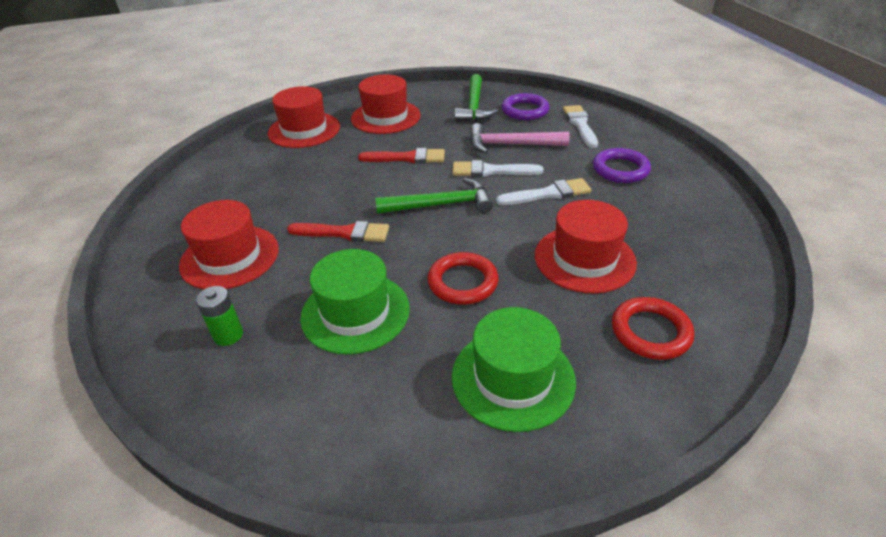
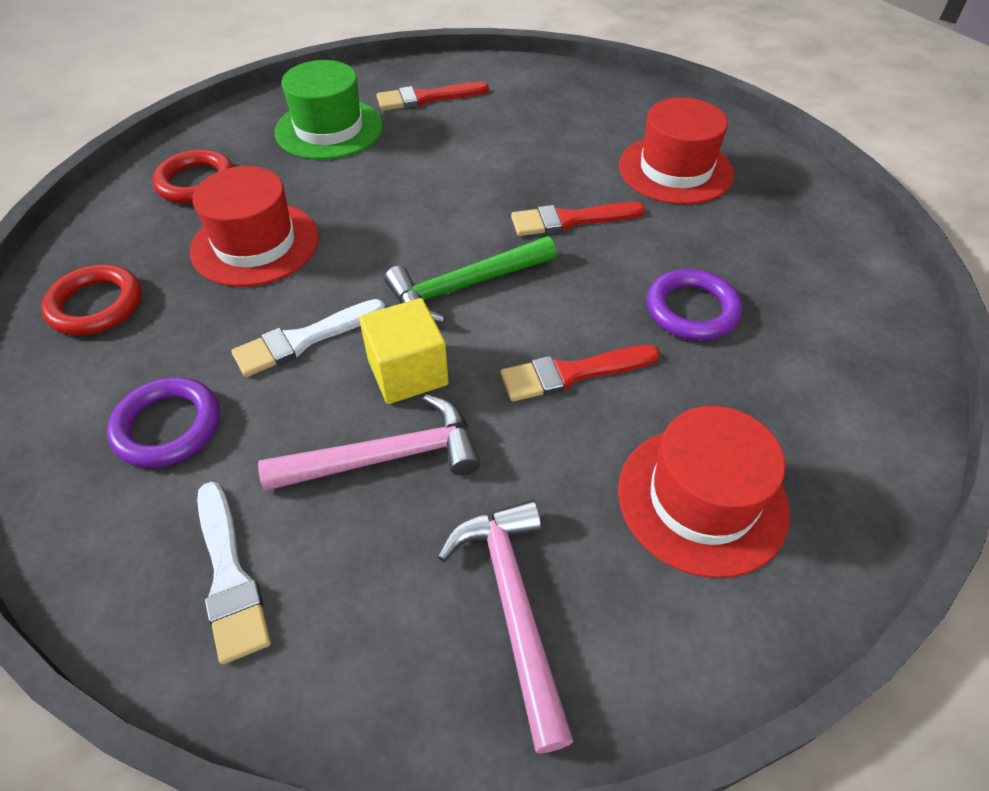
camera: 160 degrees right, 10 degrees up
green battery [196,286,243,346] -> none
red hat [268,86,340,148] -> none
green hat [300,249,410,355] -> none
red ring [428,252,498,305] -> red ring moved to [41,264,142,335]
white brush [452,160,543,177] -> yellow cube [359,298,449,404]
green hammer [454,74,498,122] -> pink hammer [437,500,574,754]
purple ring [502,93,549,120] -> purple ring moved to [647,269,742,341]
none -> red brush [377,82,489,111]

